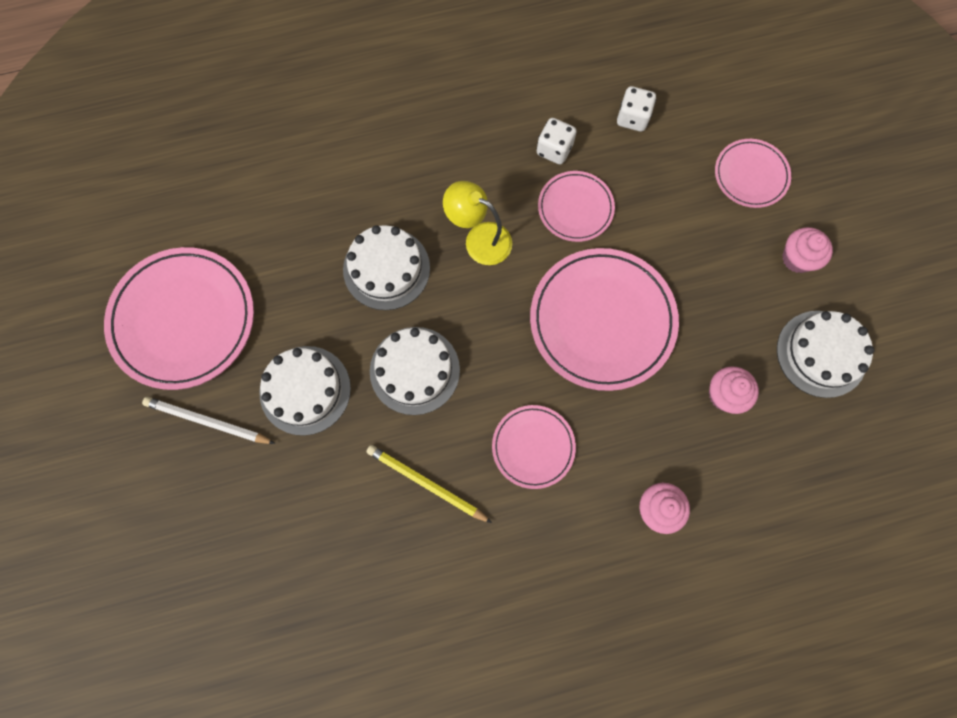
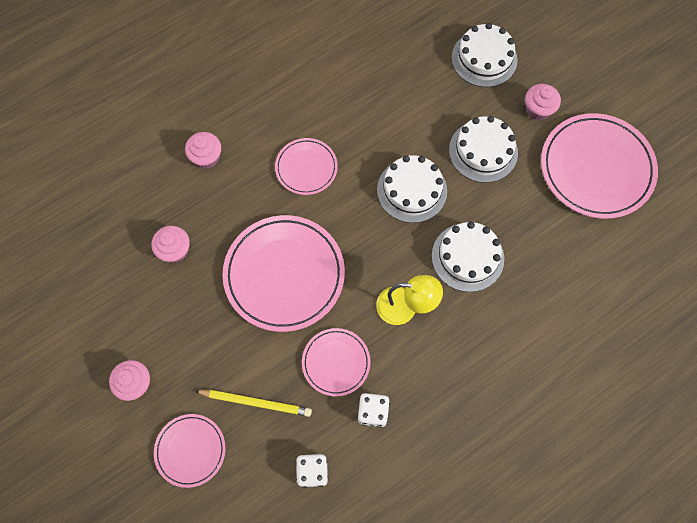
camera: 160 degrees right, 5 degrees down
white pencil [142,397,276,444] -> pink cupcake [525,84,561,120]
yellow pencil [366,445,492,523] -> yellow pencil moved to [195,390,312,417]
white cake [777,311,874,398] -> white cake moved to [452,23,518,87]

